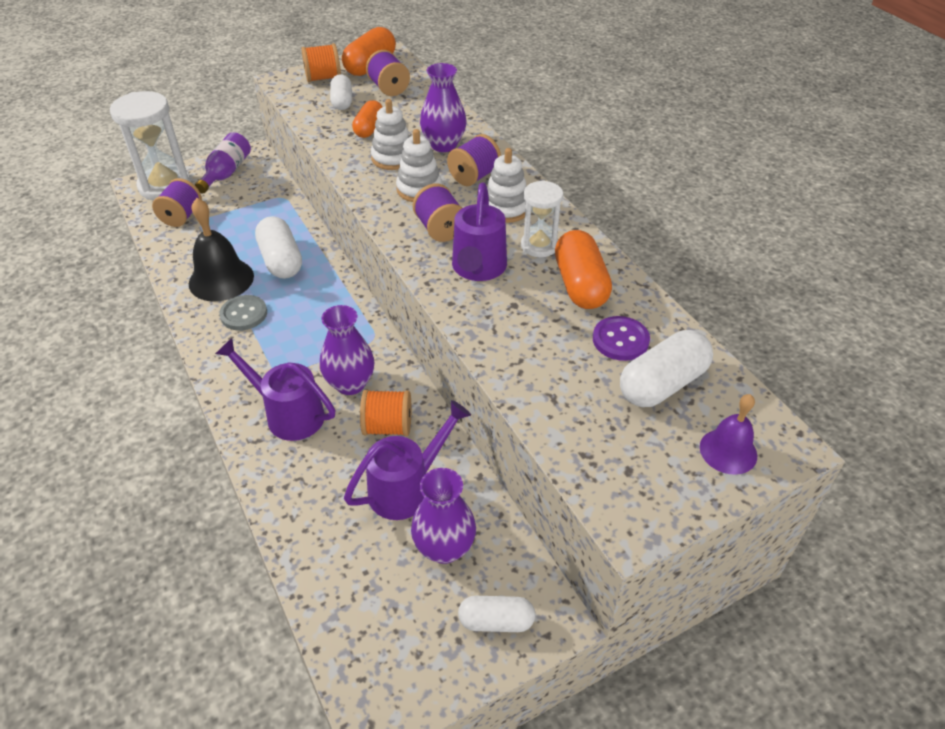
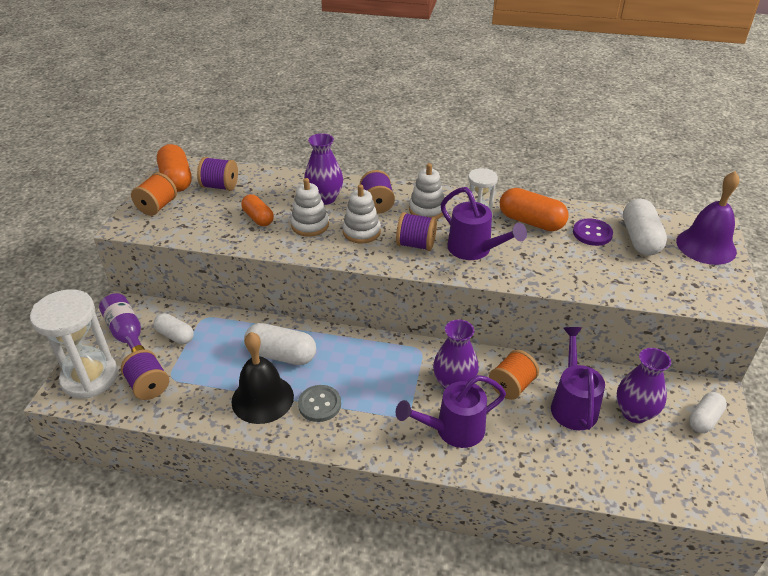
camera: 50 degrees left, 5 degrees down
white capsule [330,74,352,110] -> white capsule moved to [153,313,194,344]
purple bell [700,394,757,475] -> purple bell [676,171,739,265], size x1.64

